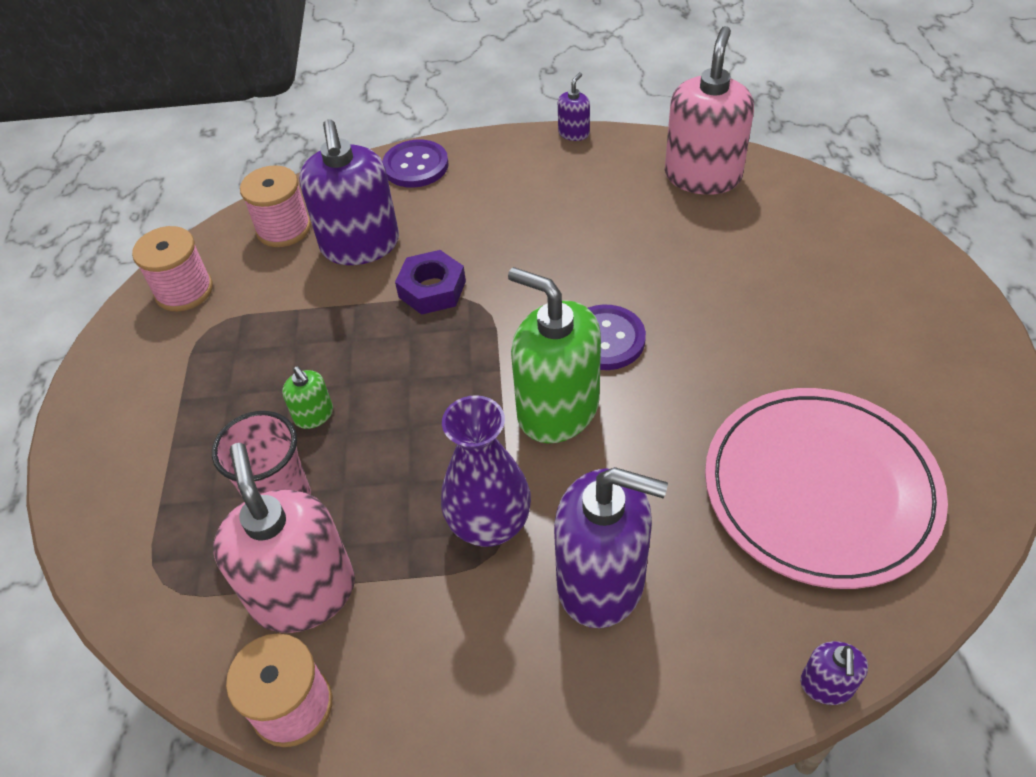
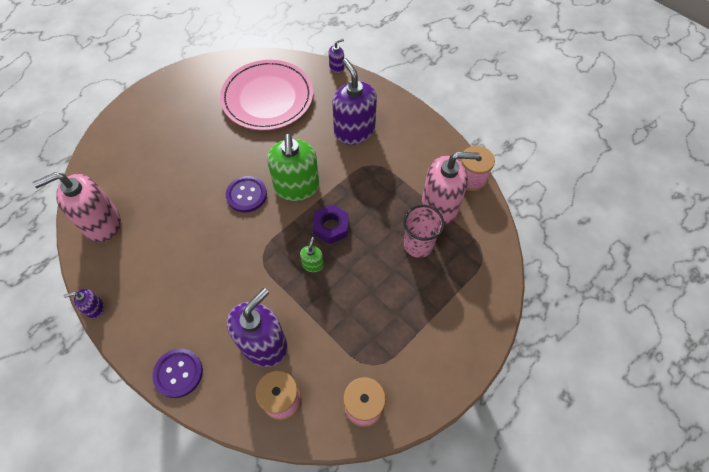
camera: 135 degrees left, 10 degrees up
pink soap dispenser [213,443,355,633] -> pink soap dispenser turned 120 degrees counterclockwise [421,152,480,225]
green soap dispenser [282,366,333,429] -> green soap dispenser moved to [300,237,324,272]
purple nut [395,250,466,315] -> purple nut moved to [313,204,349,244]
purple vase [441,395,531,547] -> none

